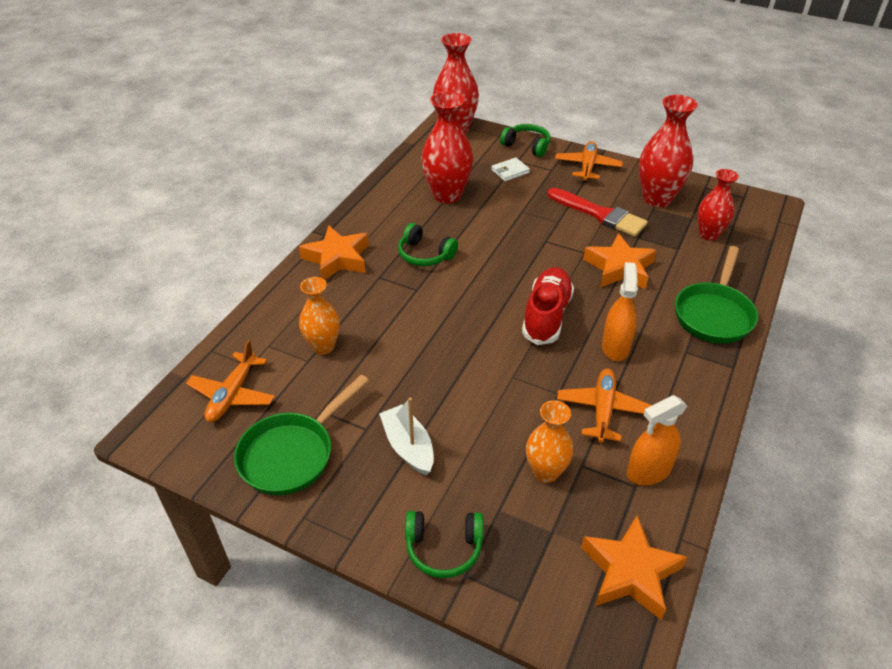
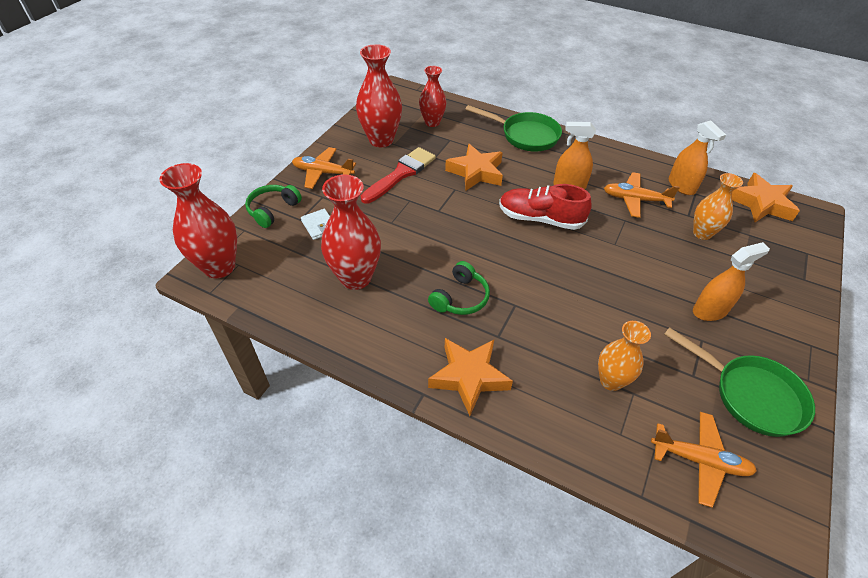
camera: 90 degrees left, 5 degrees up
white boat [379,397,434,475] -> orange spray bottle [693,242,770,321]
green headphones [405,511,484,578] -> none

